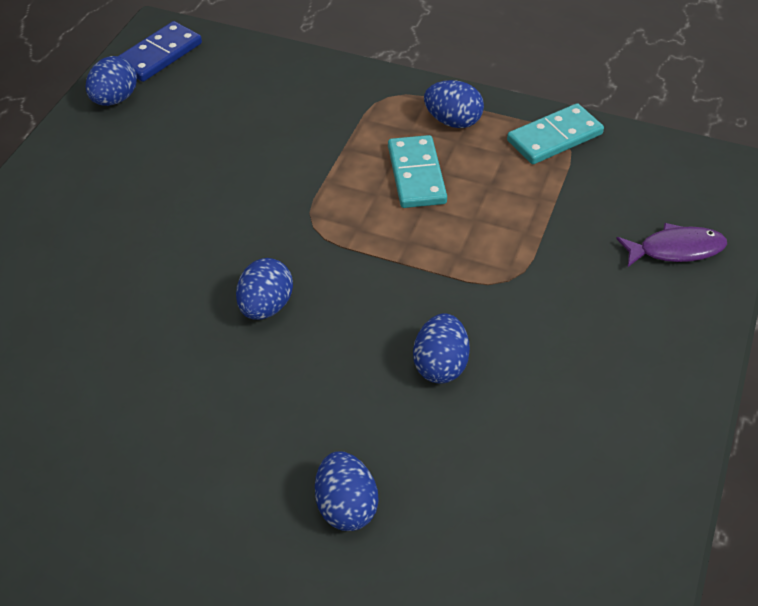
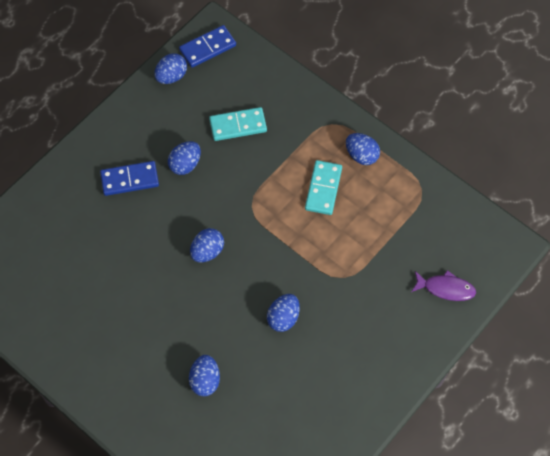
camera: 20 degrees right, 15 degrees up
turquoise domino [507,103,604,164] -> turquoise domino moved to [209,107,267,141]
none -> blue domino [100,161,159,196]
none -> blue egg [168,141,201,175]

